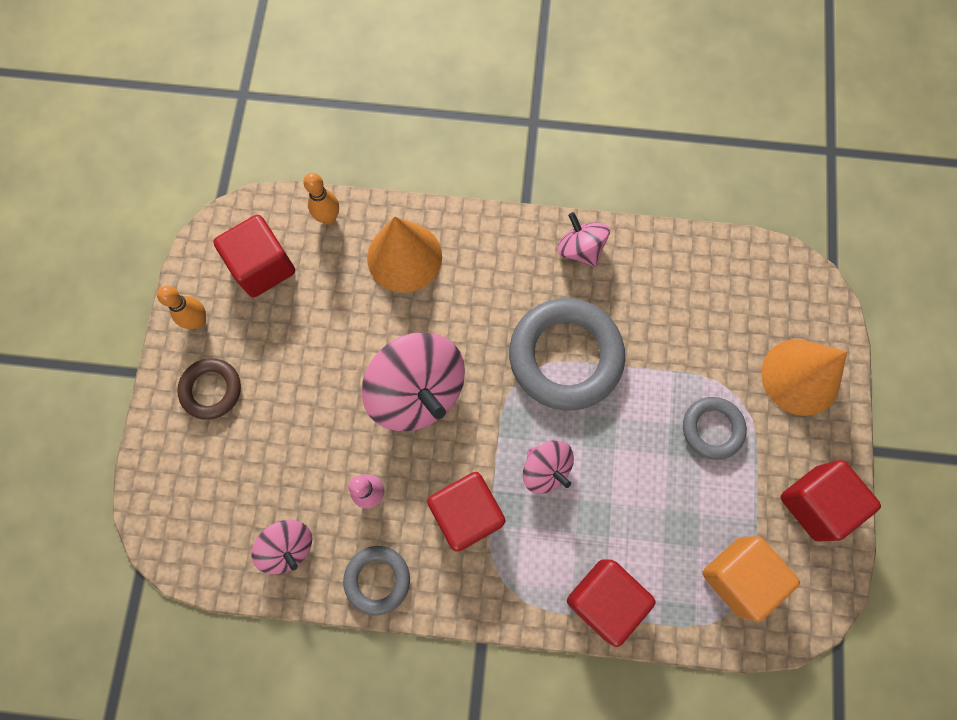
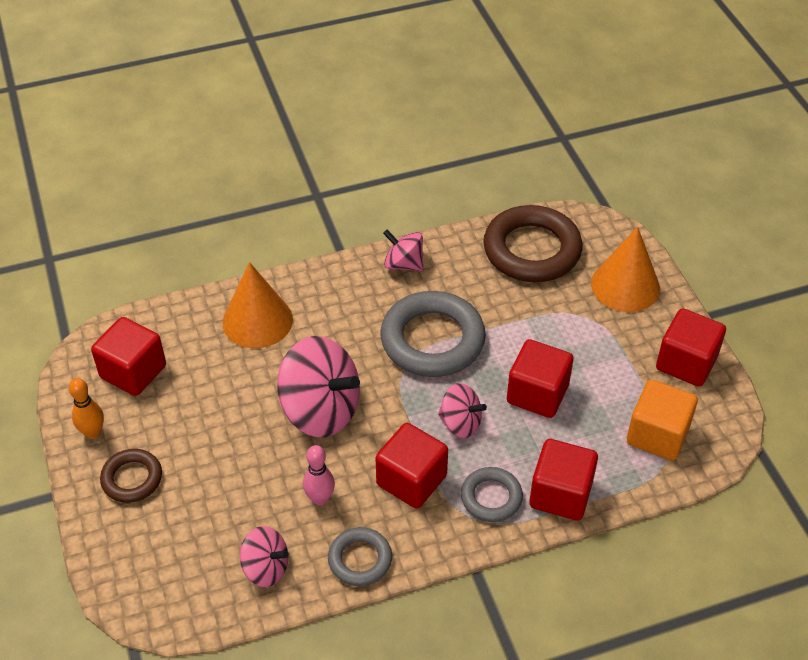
camera: 25 degrees left, 25 degrees down
orange bowling pin [303,173,339,225] -> none
grey ring [683,397,747,460] -> grey ring moved to [461,467,523,522]
none -> brown ring [483,205,583,282]
none -> red cube [507,339,573,418]

